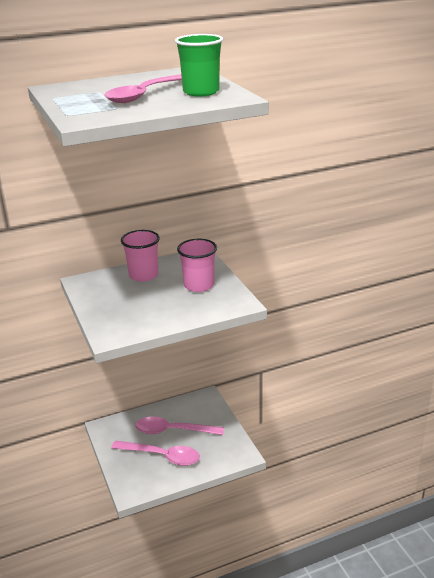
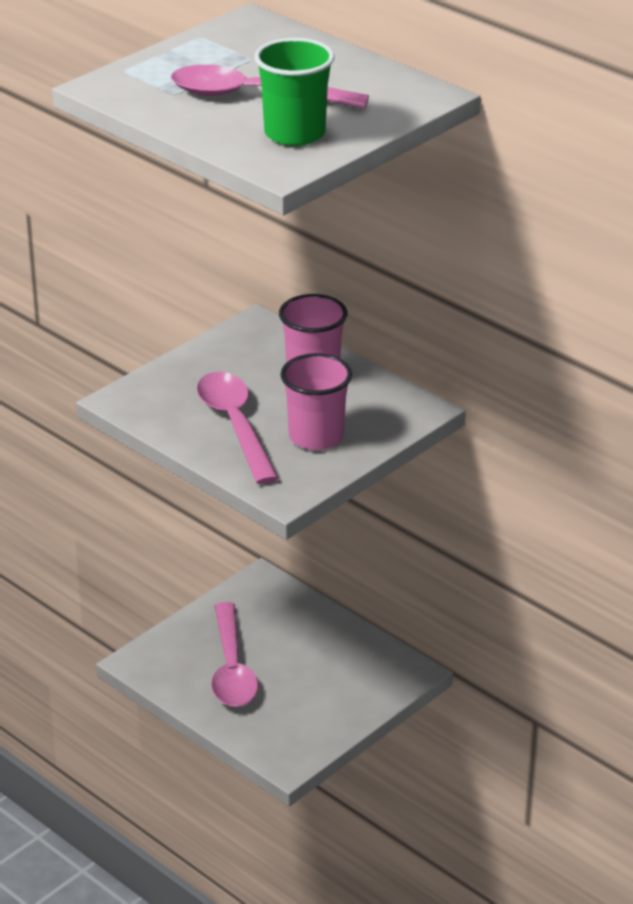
camera: 65 degrees right, 5 degrees up
pink spoon [135,416,224,435] -> pink spoon moved to [197,372,278,484]

